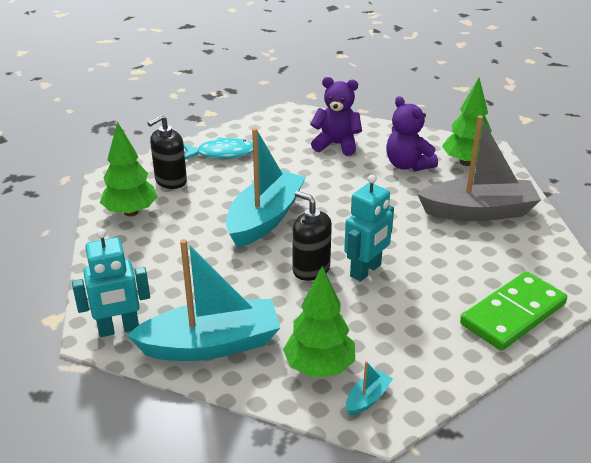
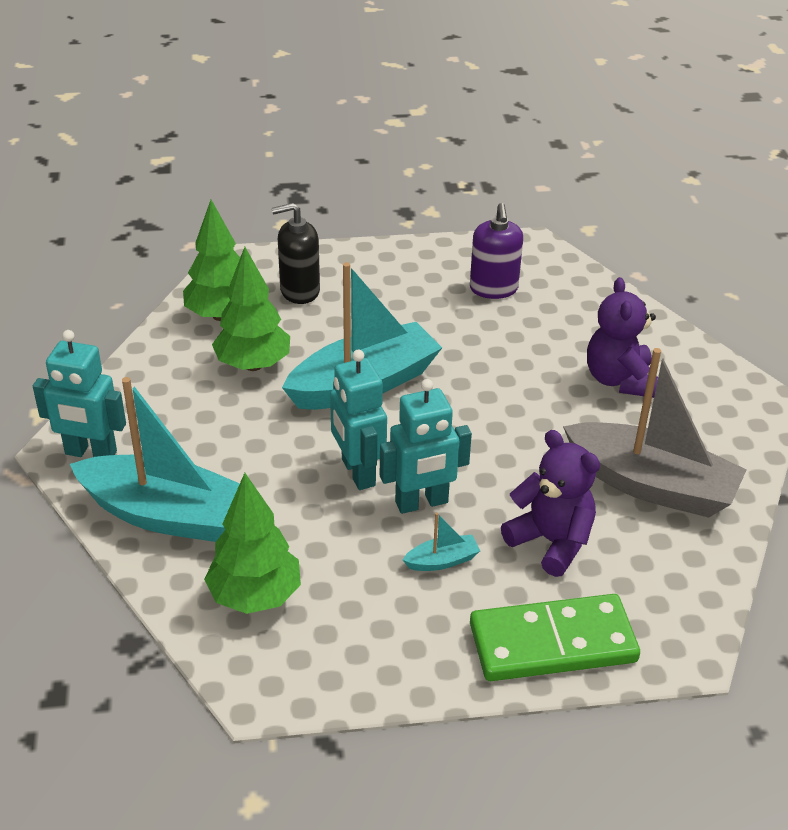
camera: 30 degrees right, 5 degrees up
turquoise fish [184,137,253,160] -> none
black soap dispenser [292,191,332,281] -> turquoise robot [330,350,387,490]
purple teddy bear [310,77,362,156] -> purple teddy bear moved to [501,430,600,577]
turquoise boat [346,361,393,416] -> turquoise boat moved to [403,512,480,571]
green tree [442,78,492,166] -> green tree moved to [212,247,290,371]
none -> purple soap dispenser [470,203,523,299]

